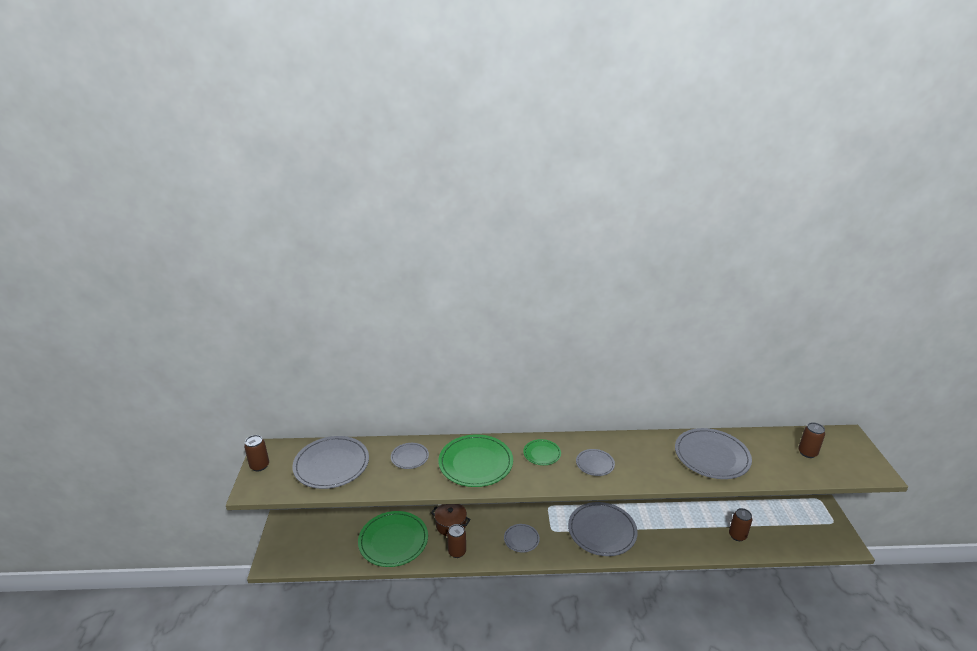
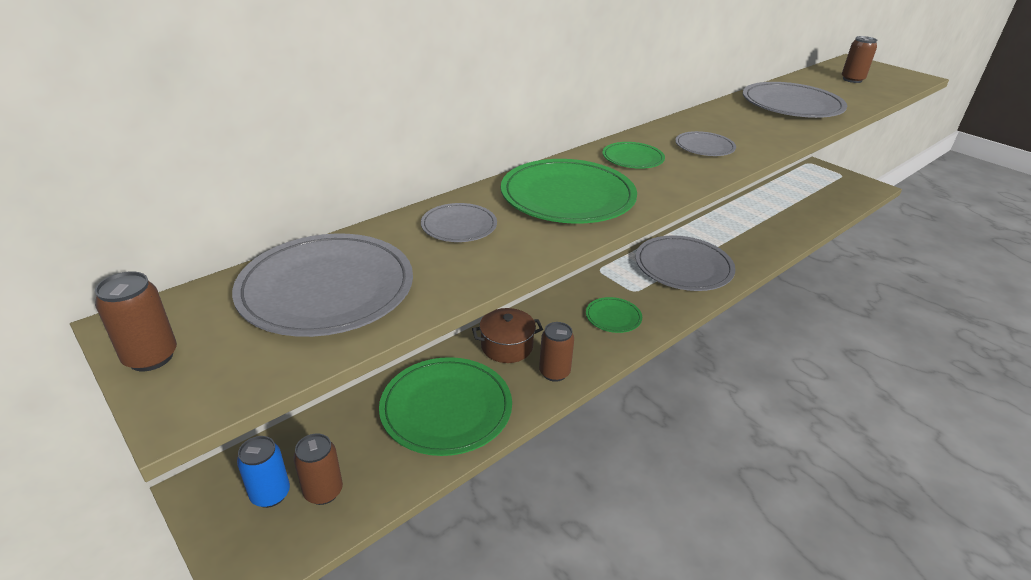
camera: 40 degrees left, 5 degrees up
grey plate [504,524,540,553] -> green plate [586,297,642,333]
brown can [729,508,752,541] -> brown can moved to [293,433,343,505]
none -> blue can [237,436,290,508]

